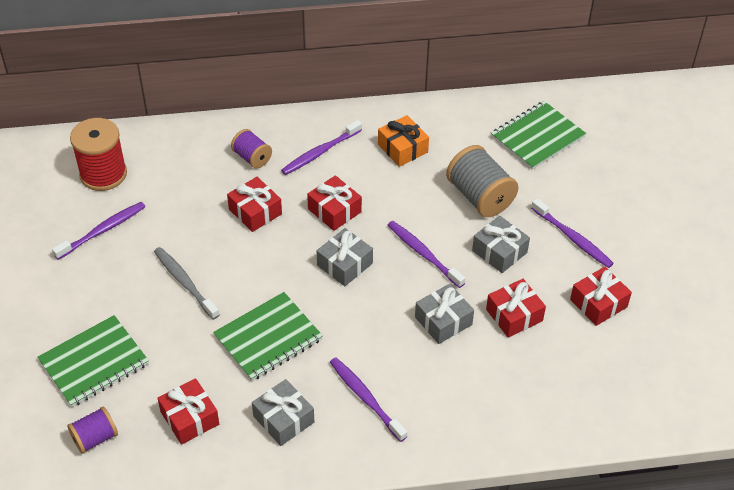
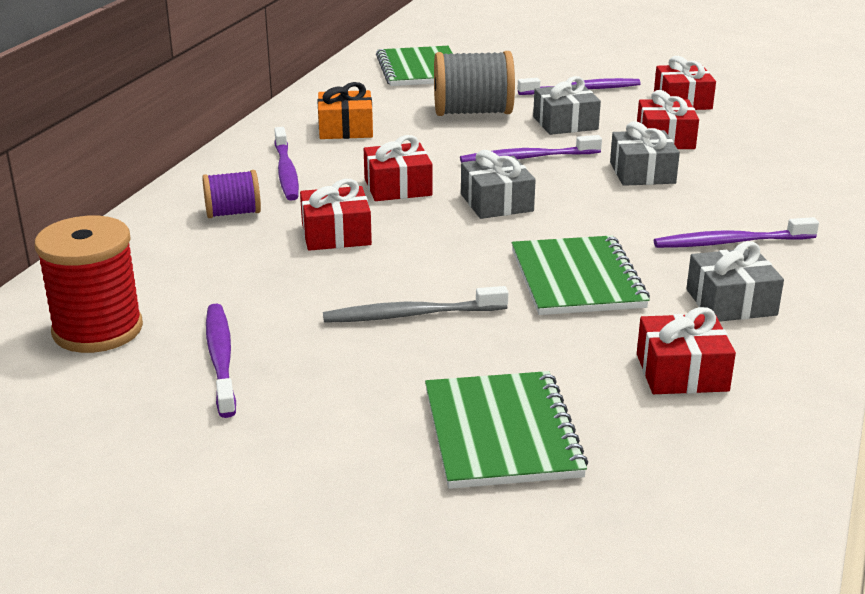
camera: 60 degrees left, 20 degrees down
purple spool [67,407,118,454] -> none

